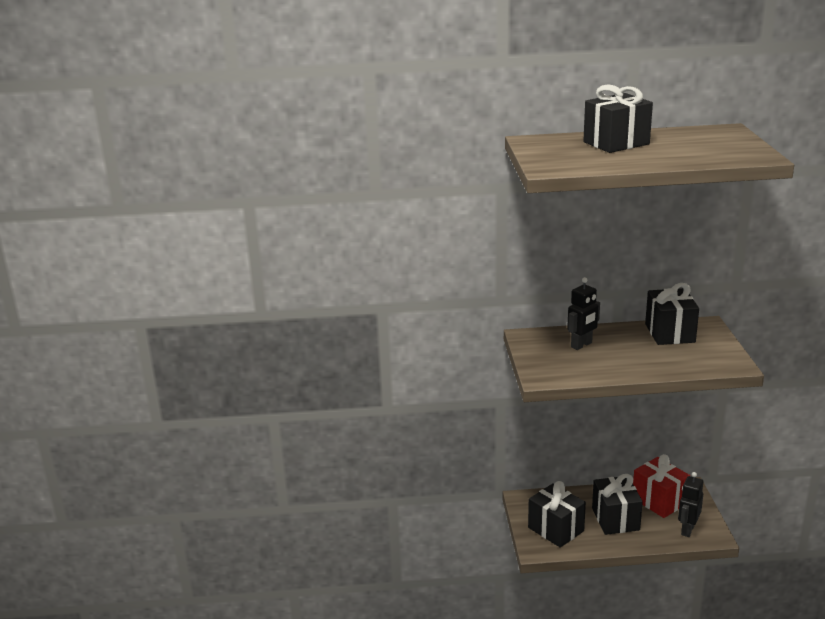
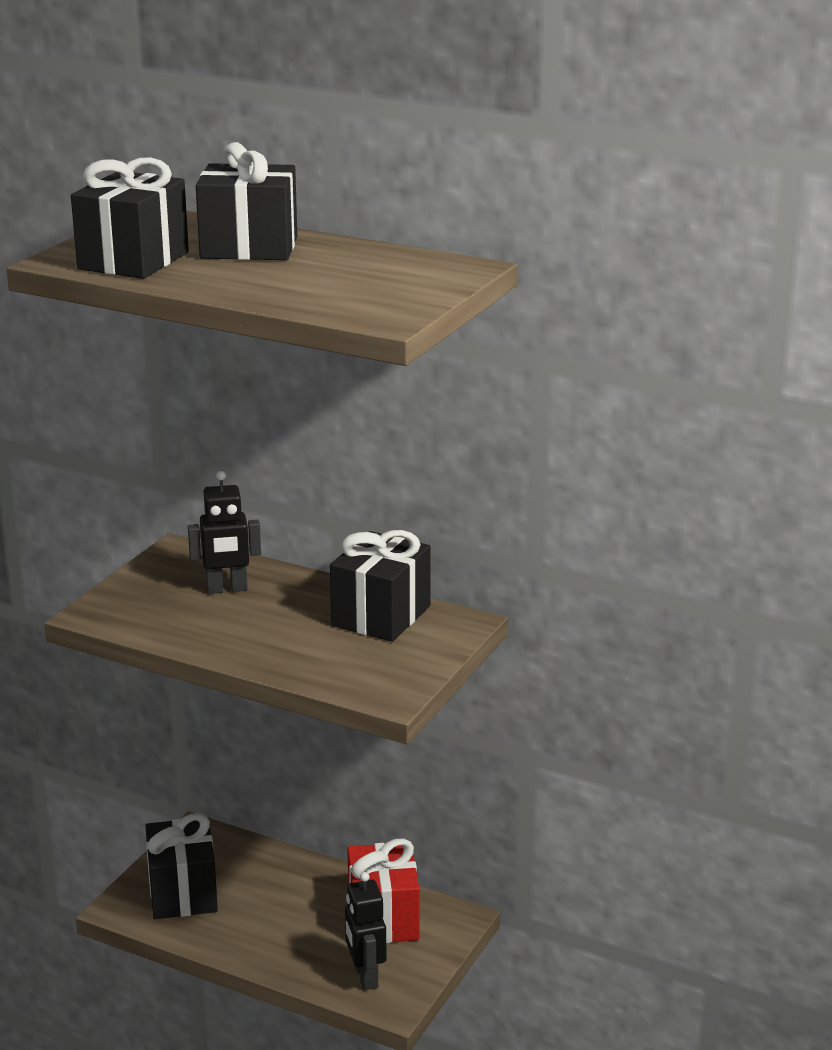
camera: 30 degrees right, 0 degrees up
black gift [592,474,643,535] -> black gift moved to [71,157,189,279]
black robot [678,472,703,537] -> black robot turned 75 degrees counterclockwise [345,872,386,990]

